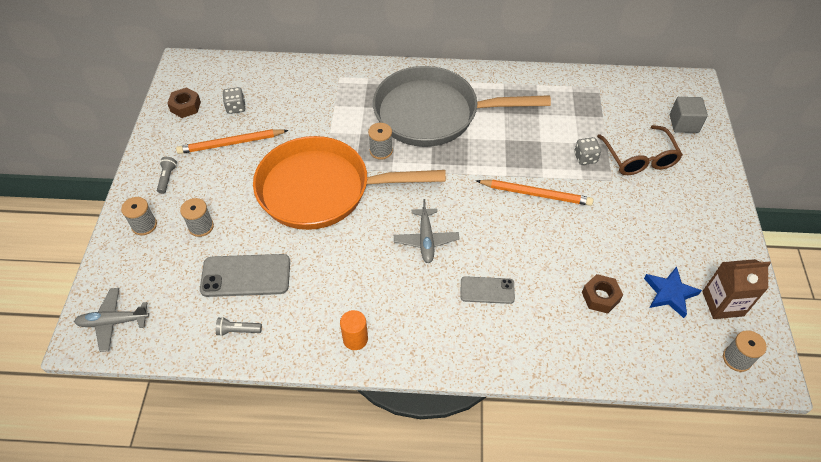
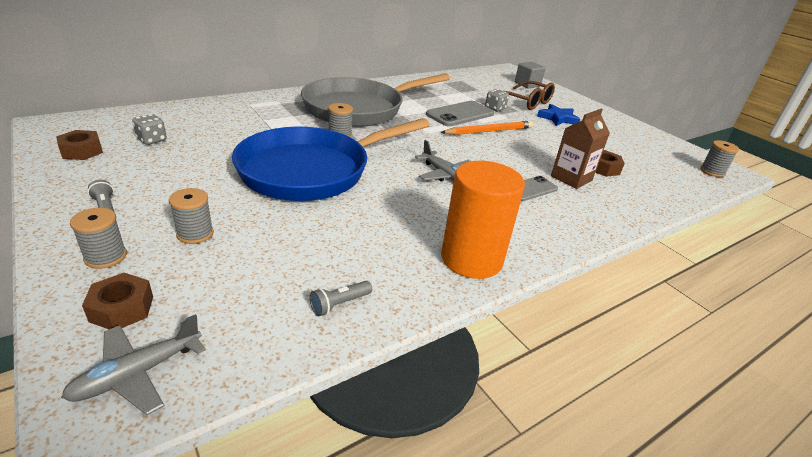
camera: 40 degrees left, 20 degrees down
orange pencil [176,129,289,154] -> none
grey phone [200,254,290,297] -> grey phone moved to [426,101,494,127]
orange pan [253,136,446,230] -> blue pan [232,118,430,201]
orange cylinder [340,310,368,350] -> orange cylinder [441,161,525,279], size x2.04
blue star [644,266,702,318] -> blue star moved to [537,104,580,126]
brown carton [702,259,771,319] -> brown carton moved to [551,109,610,189]
none -> brown nut [82,273,153,329]

